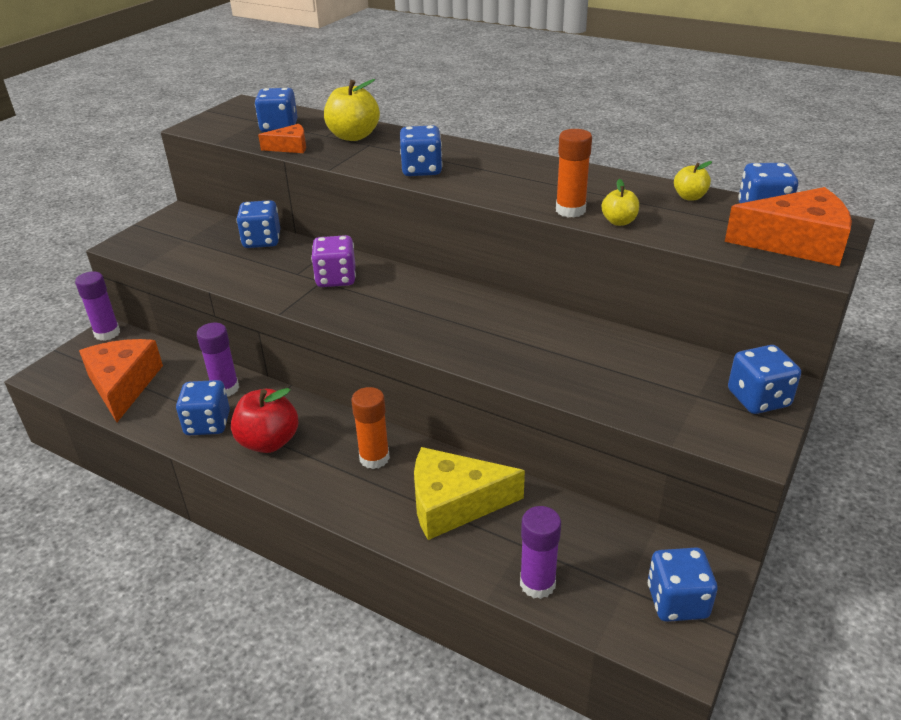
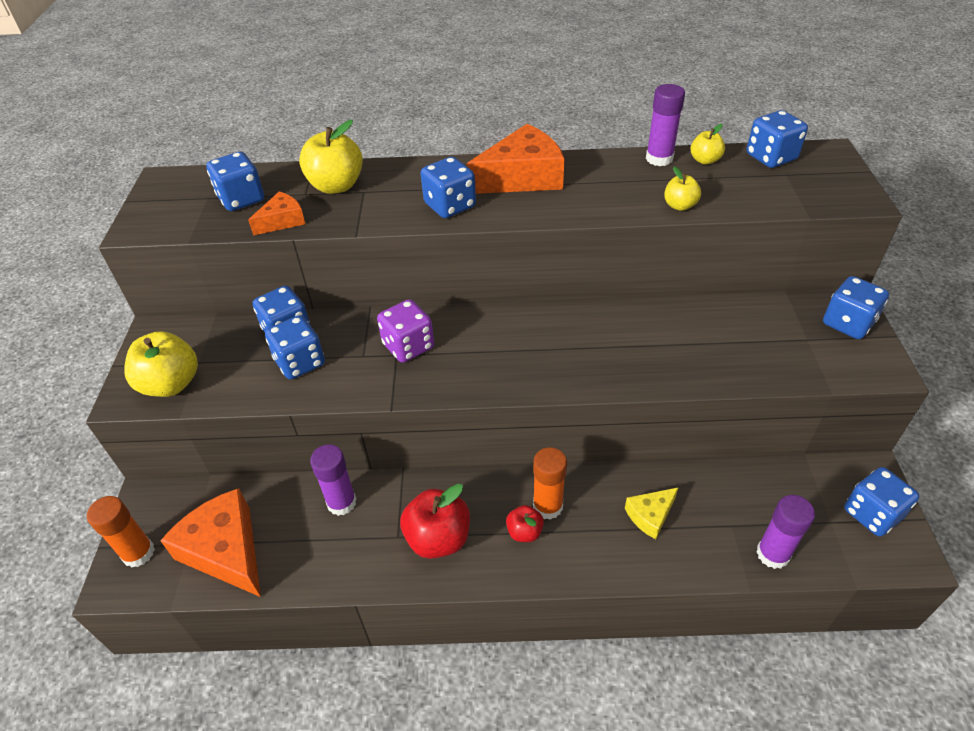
camera: 30 degrees left, 10 degrees up
purple glue stick [75,271,120,341] -> purple glue stick moved to [646,84,685,166]
blue dice [176,380,230,435] -> blue dice moved to [265,315,325,380]
yellow cheese [414,447,525,540] -> yellow cheese [625,487,679,539], size x0.53
orange glue stick [556,129,592,217] -> orange glue stick moved to [87,496,155,568]
orange cheese [725,187,852,267] -> orange cheese moved to [467,124,564,194]
none -> yellow apple [124,331,198,397]
none -> red apple [506,505,544,542]

